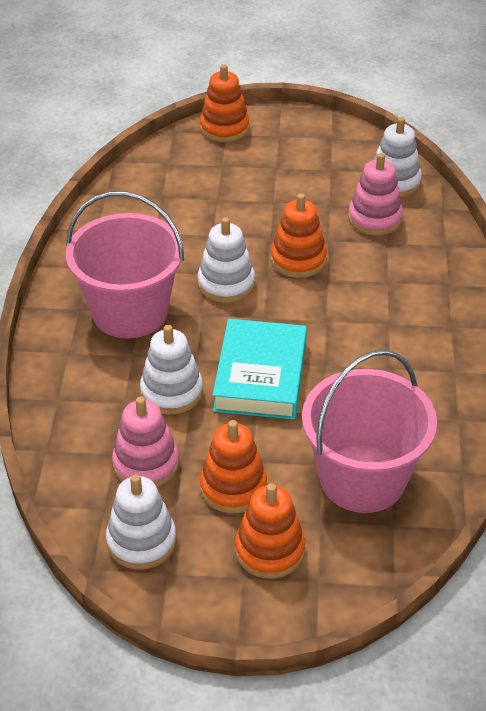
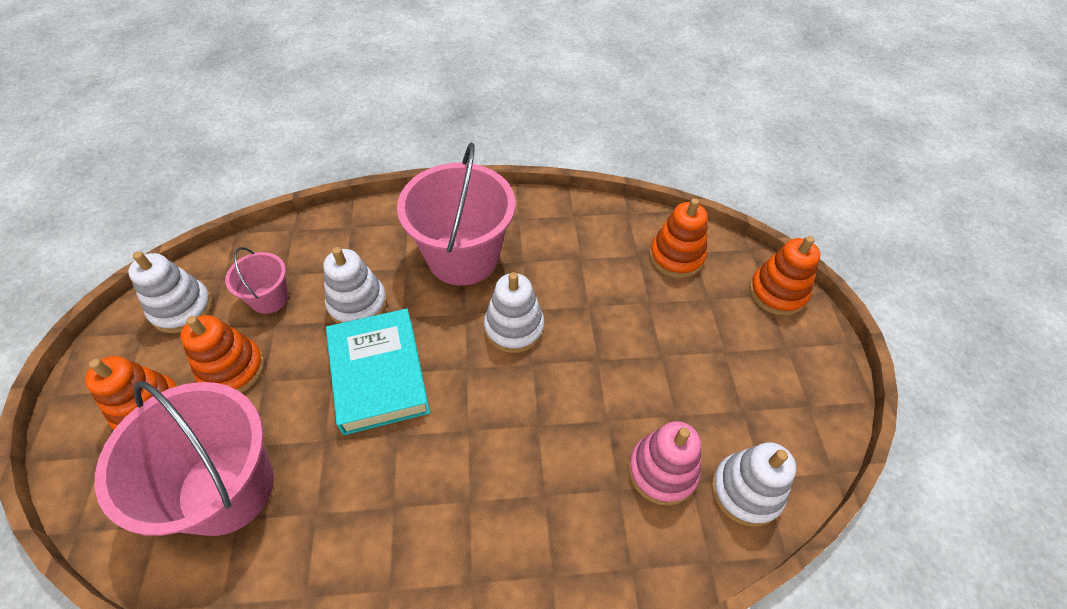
camera: 80 degrees right, 10 degrees up
pink stacking toy [112,397,179,487] -> pink bucket [225,247,289,314]
turquoise book [212,319,307,420] -> turquoise book turned 75 degrees clockwise [326,309,430,435]
orange stacking toy [271,193,327,278] -> orange stacking toy moved to [650,198,708,278]

